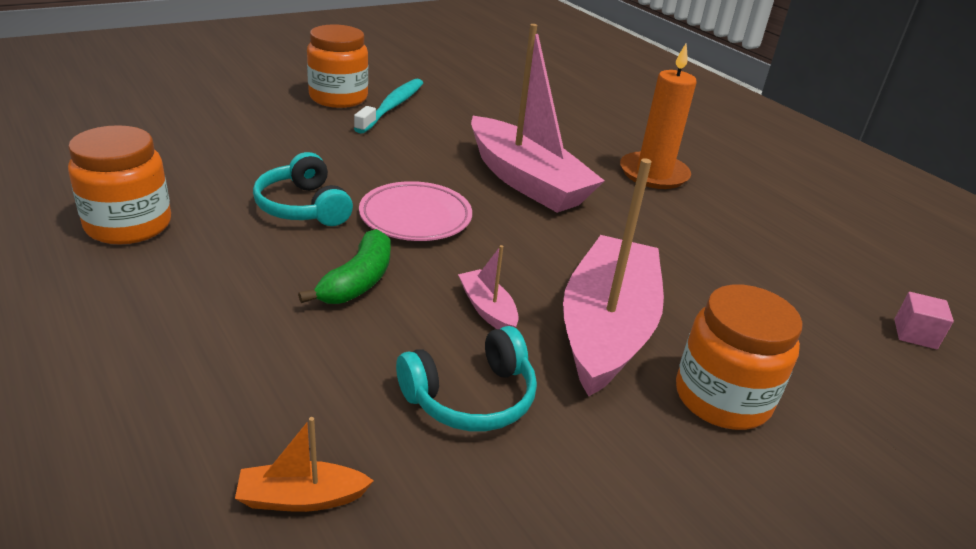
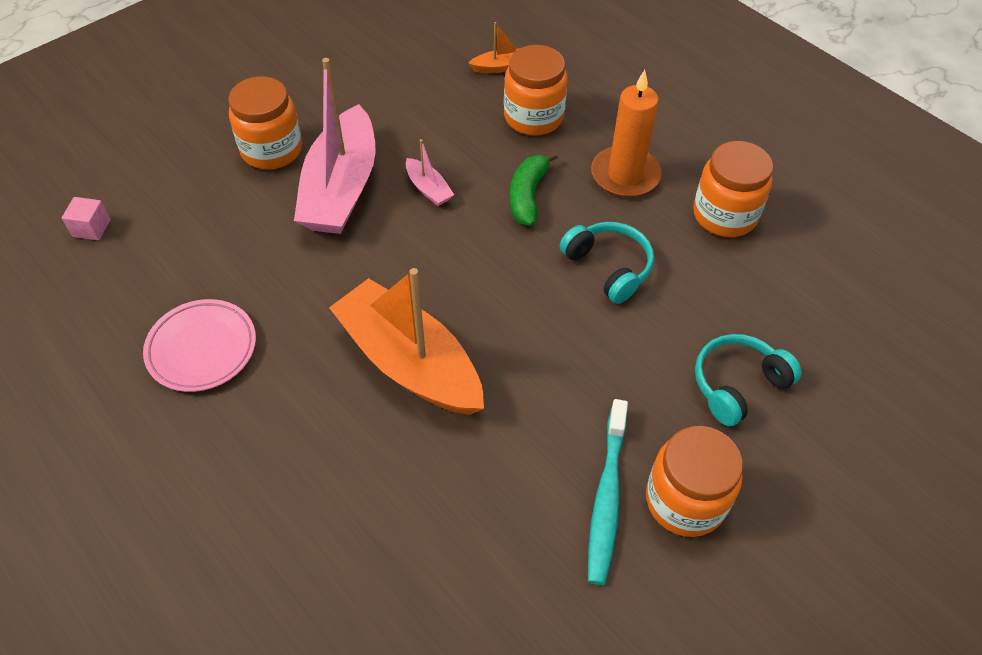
camera: 175 degrees right, 20 degrees up
pink plate [359,181,472,241] -> pink plate moved to [143,299,256,392]
turquoise headphones [396,326,537,431] -> turquoise headphones moved to [695,334,802,426]
pink boat [471,24,605,213] -> orange boat [329,268,484,415]
orange candle [620,44,697,189] -> orange candle moved to [591,70,662,197]
none -> orange jar [504,45,568,136]

